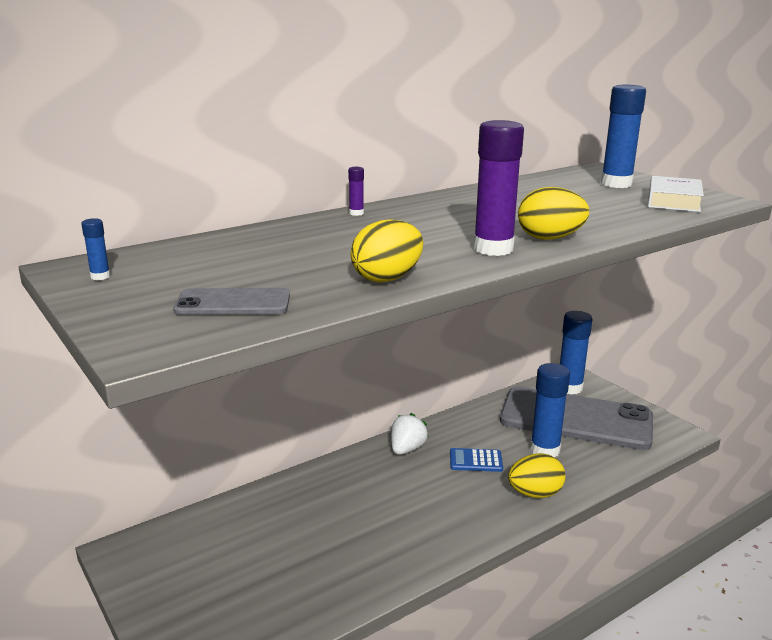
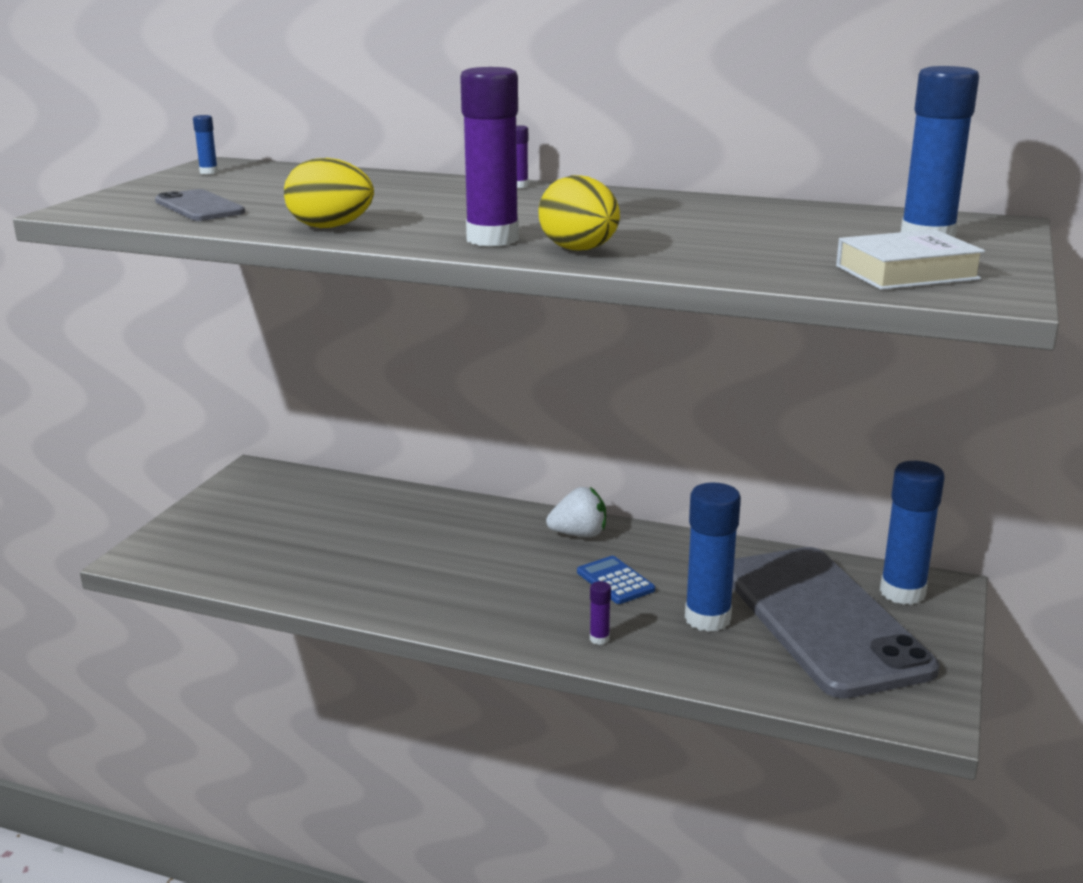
camera: 55 degrees right, 0 degrees up
yellow egg [508,453,565,498] -> purple glue stick [590,581,611,645]

